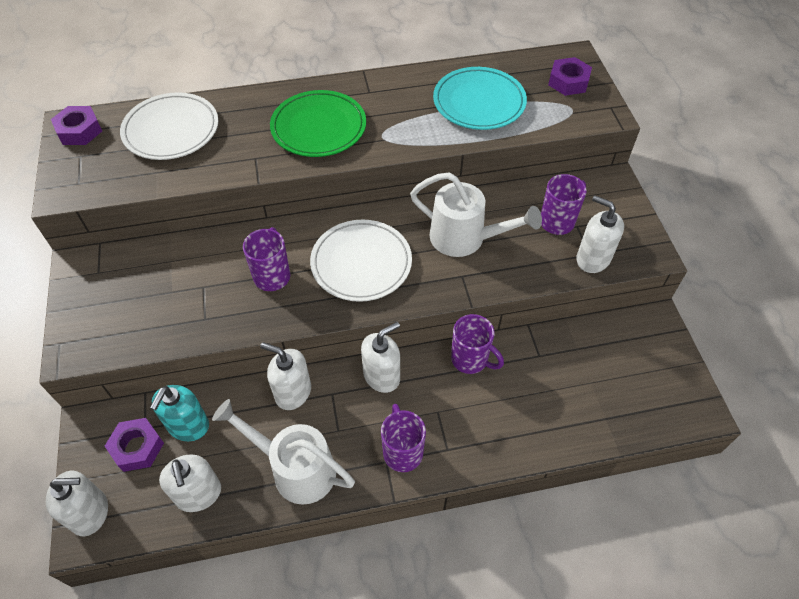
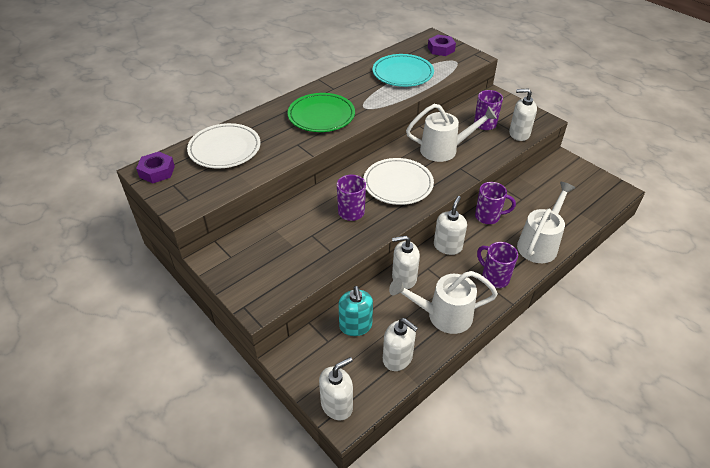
camera: 30 degrees left, 10 degrees down
purple nut [105,418,164,472] -> none
none -> white watering can [517,182,575,263]

